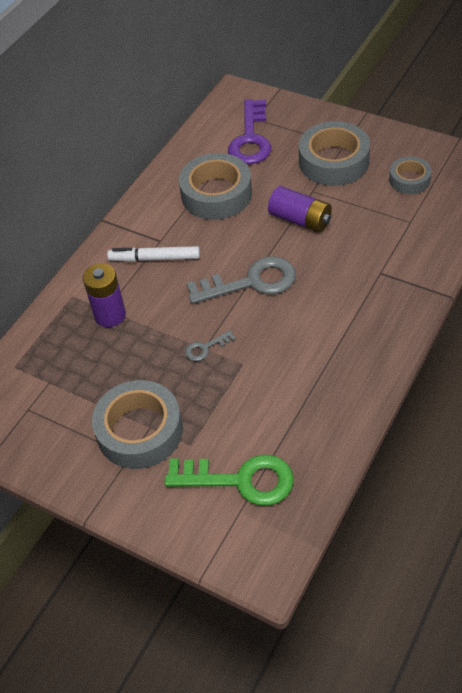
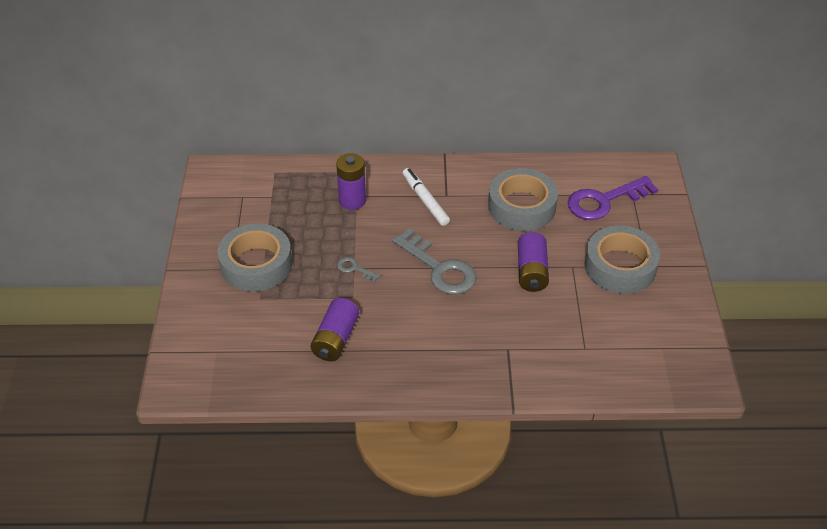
camera: 55 degrees right, 5 degrees down
green key [164,455,294,506] -> none
grey tape [389,156,432,194] -> none
none -> purple battery [310,298,359,361]

